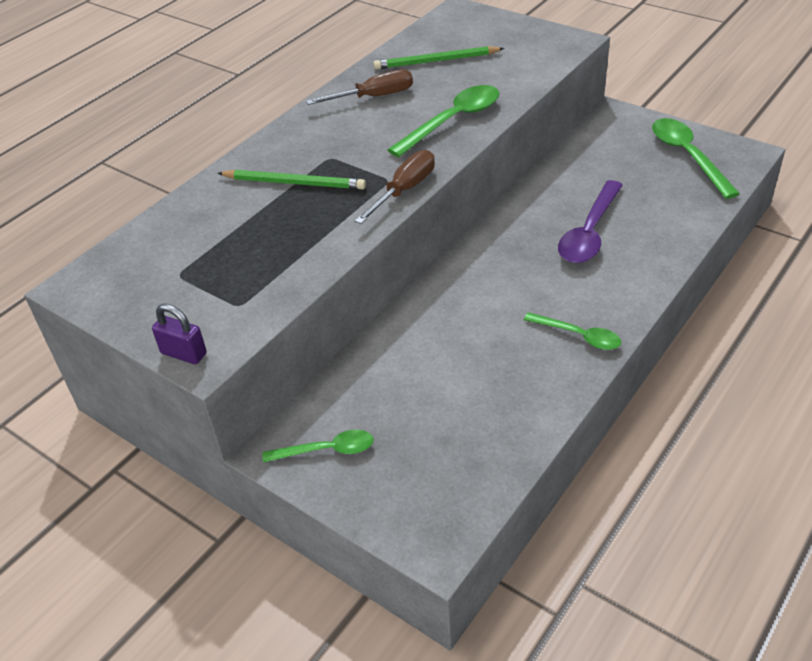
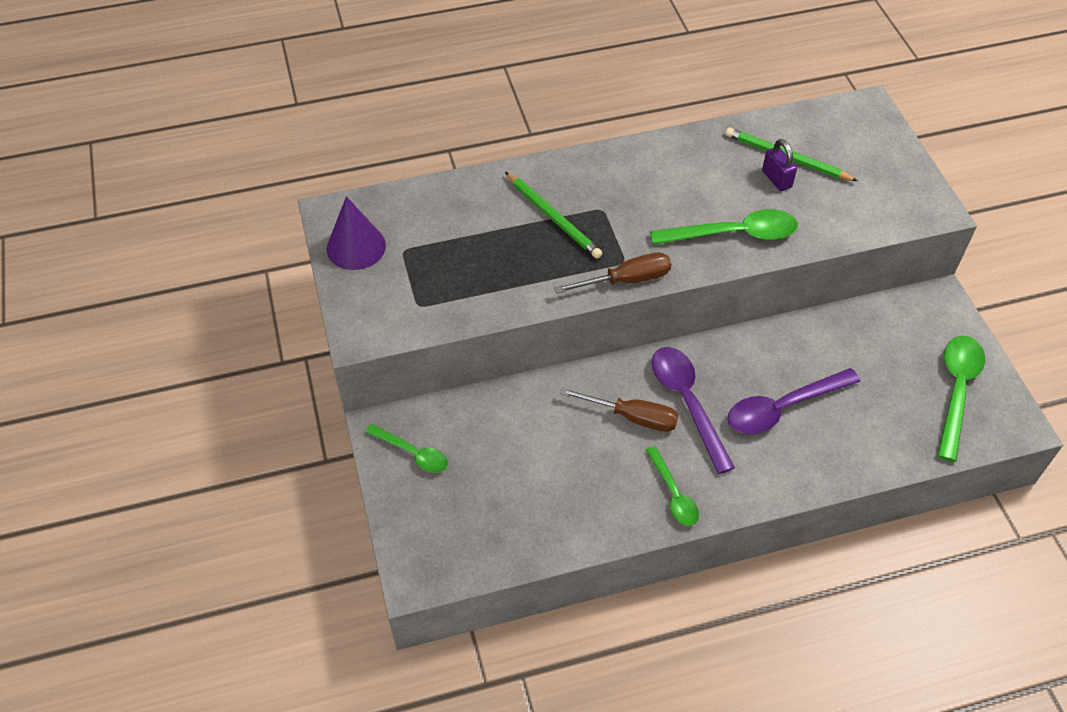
camera: 35 degrees right, 10 degrees up
purple padlock [152,304,207,364] -> purple padlock moved to [762,139,797,191]
brown screwdriver [306,69,413,105] -> brown screwdriver moved to [560,388,679,432]
none -> purple cone [326,196,386,270]
none -> purple spoon [652,347,735,474]

